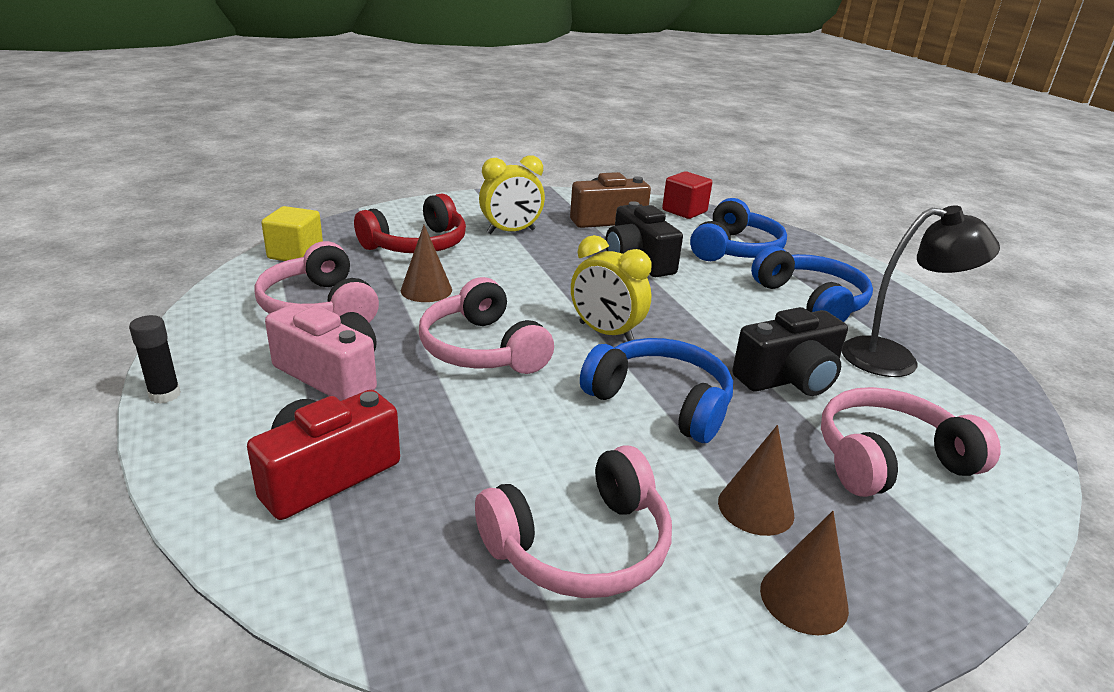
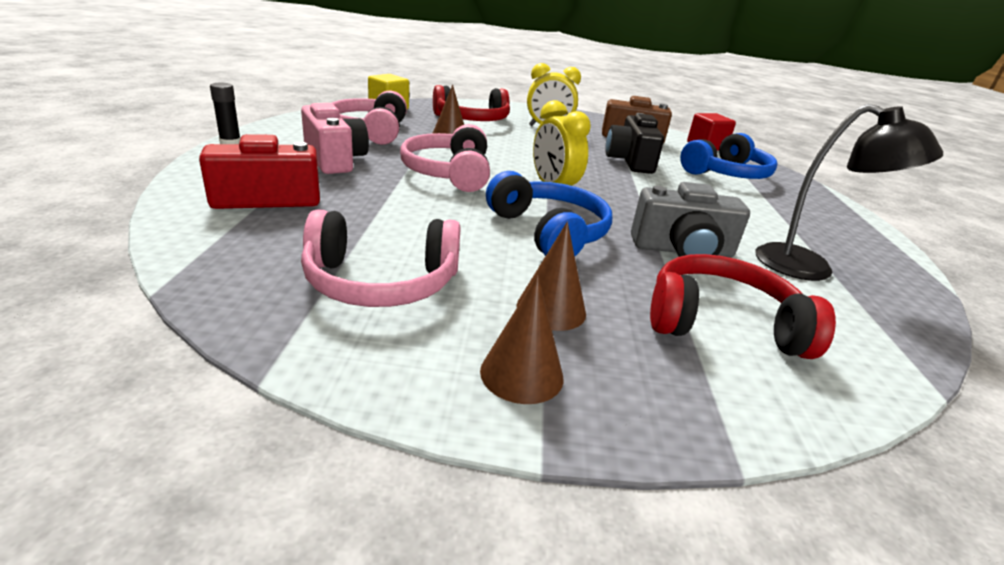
camera: 25 degrees right, 0 degrees up
black camera [732,307,848,396] -> grey camera [631,182,750,258]
blue headphones [751,246,873,322] -> none
pink headphones [821,387,1001,497] -> red headphones [650,254,836,359]

